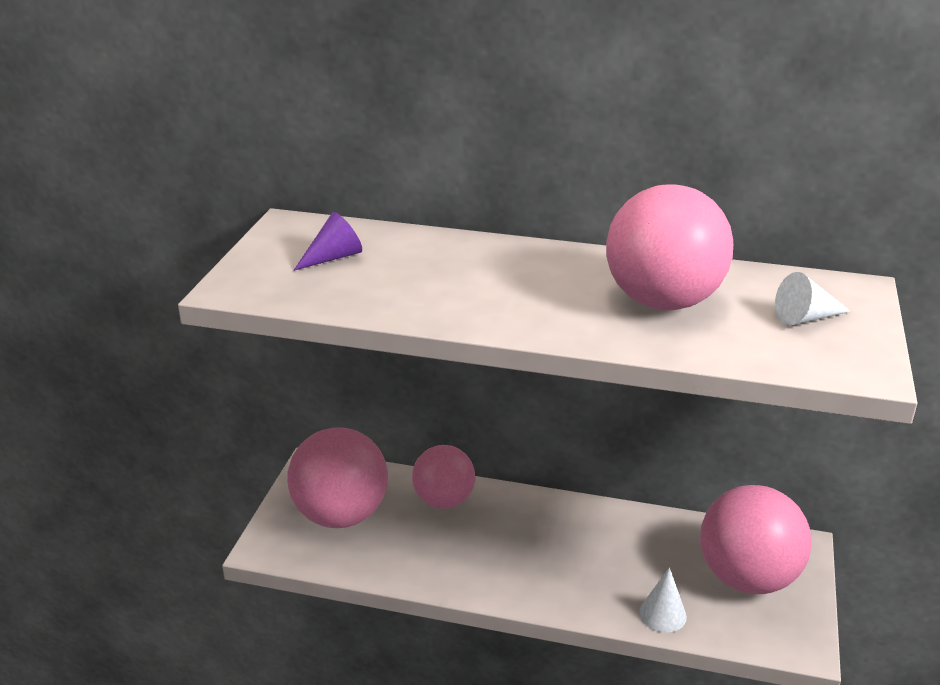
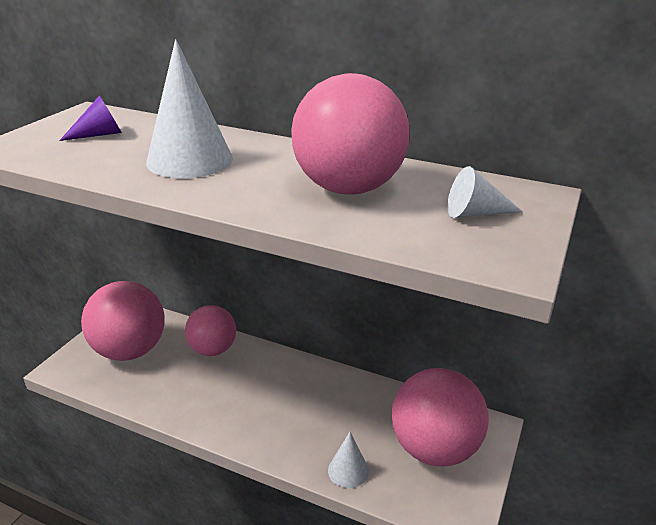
camera: 10 degrees right, 0 degrees up
none -> white cone [146,39,233,178]

